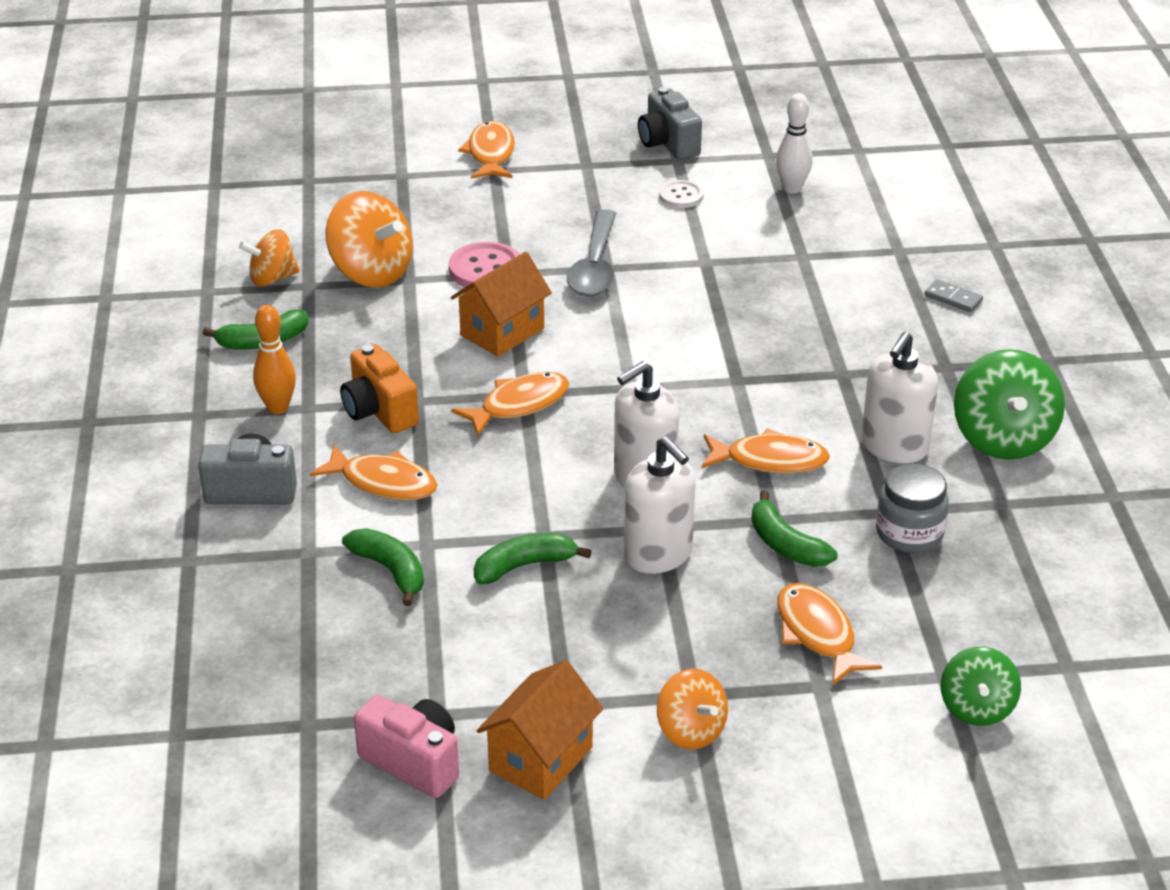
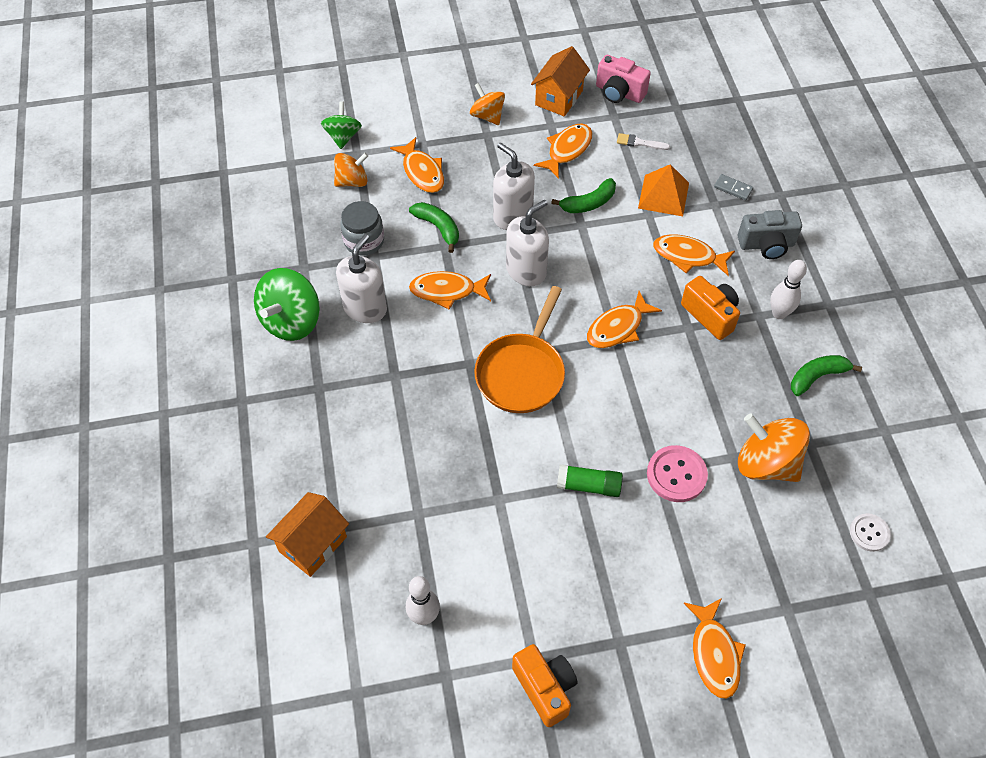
camera: 175 degrees right, 20 degrees up
orange spinning top [239,229,300,287] -> orange spinning top moved to [334,153,368,187]
orange bowling pin [253,305,296,414] -> white bowling pin [770,260,807,319]
green banana [342,528,424,606] -> orange pyramid [638,164,689,216]
orange house [451,252,552,357] -> orange house moved to [266,492,349,577]
grey spoon [567,209,616,296] -> green glue stick [557,464,623,497]
grey camera [638,87,702,160] -> orange camera [512,644,578,727]
white button [659,180,704,208] -> white button moved to [850,513,891,552]
grey domino [925,279,983,312] -> grey domino moved to [714,174,753,200]
green spinning top [954,349,1065,460] -> green spinning top turned 150 degrees counterclockwise [254,268,320,341]
none -> orange pan [474,286,565,413]
none -> orange fish [534,123,592,179]
none -> white brush [617,133,670,150]

